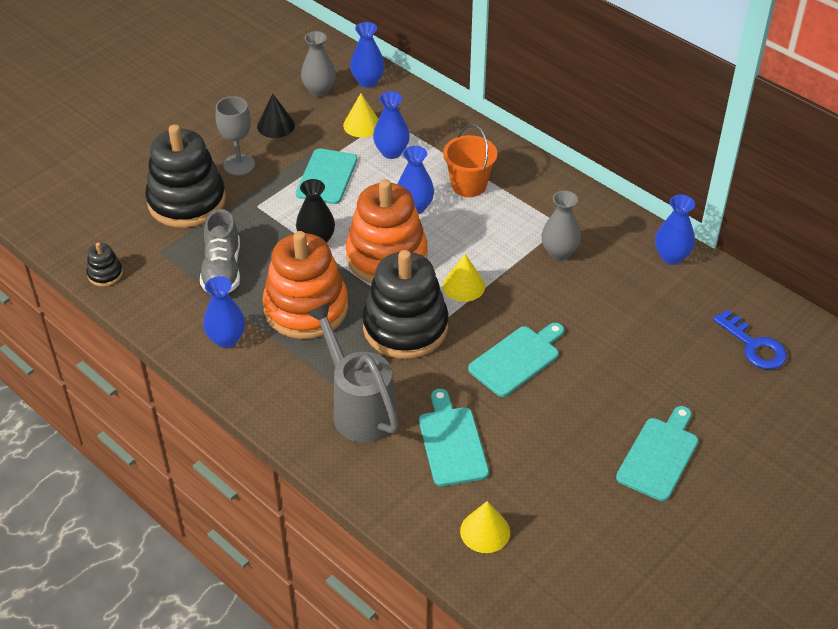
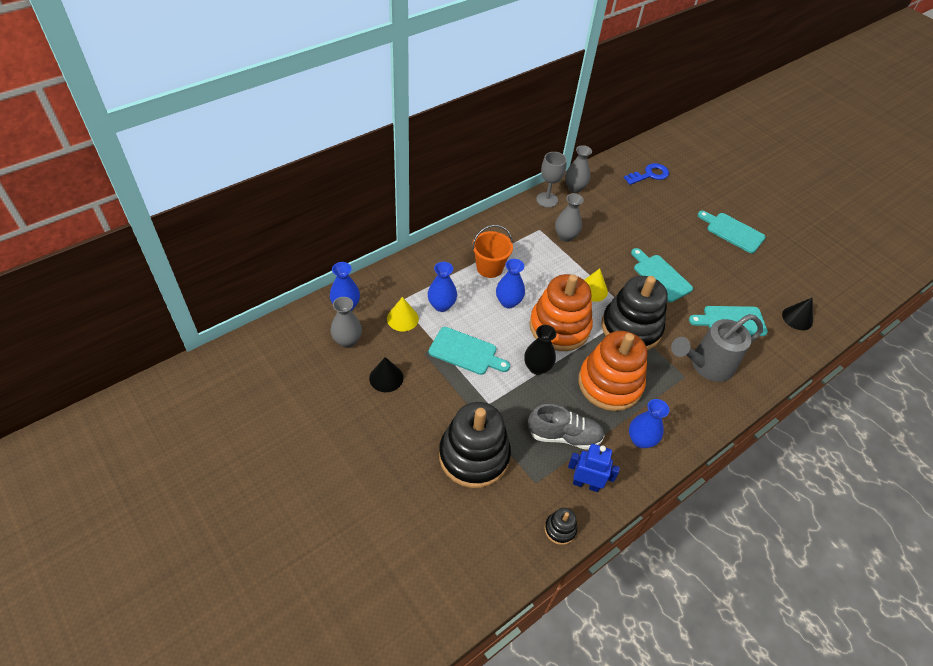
camera: 85 degrees left, 5 degrees up
grey goblet [216,96,255,176] -> grey goblet moved to [536,152,567,208]
yellow cone [460,501,510,553] -> black cone [782,297,813,330]
blue vase [655,195,695,265] -> grey vase [565,145,592,193]
none -> blue robot [568,444,620,492]

